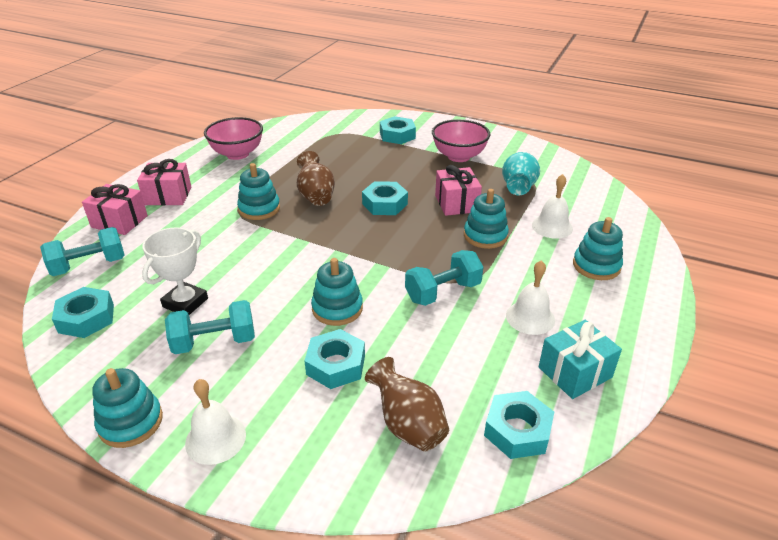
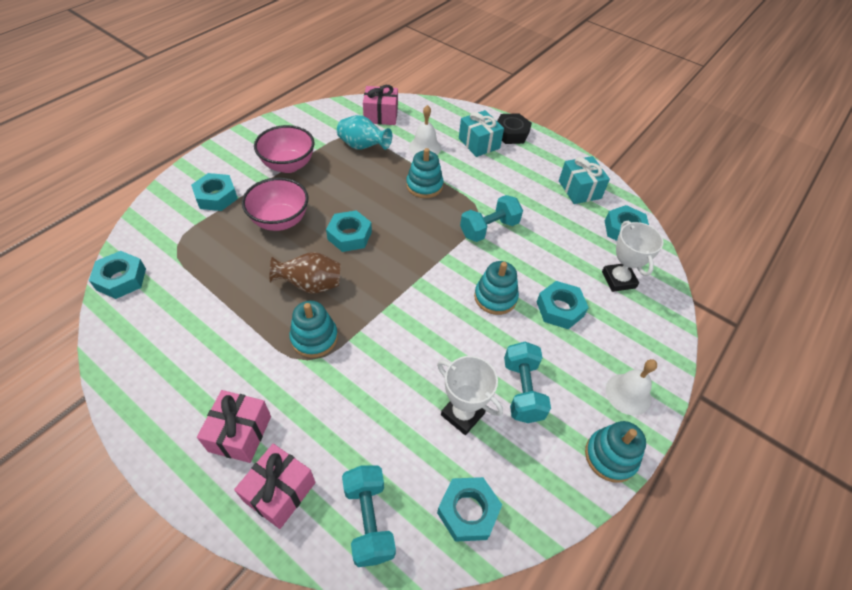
camera: 80 degrees left, 15 degrees up
pink bowl [204,117,263,160] -> pink bowl moved to [242,178,309,231]
brown vase [365,357,449,452] -> white trophy [602,221,664,292]
turquoise dumbbell [405,250,483,306] -> turquoise dumbbell turned 75 degrees clockwise [460,195,523,242]
pink gift [435,165,482,216] -> pink gift moved to [363,85,398,125]
white bell [506,260,555,335] -> none
turquoise stacking toy [573,217,623,280] -> turquoise gift [459,110,504,157]
none -> turquoise nut [89,251,146,299]
none -> black nut [497,113,532,144]

